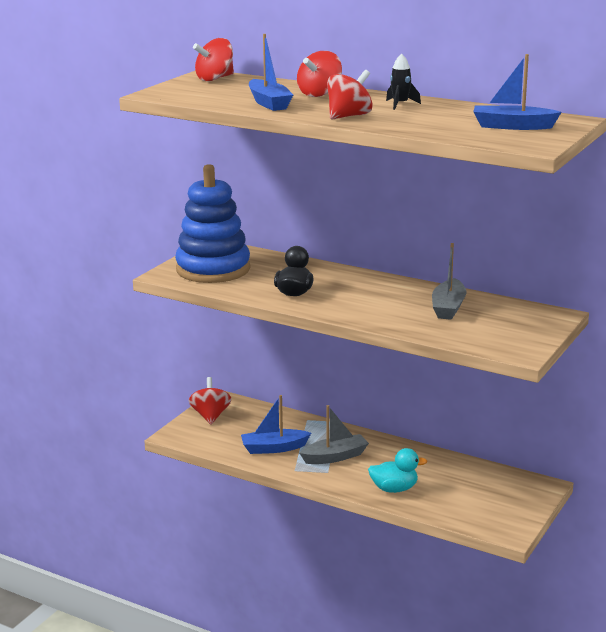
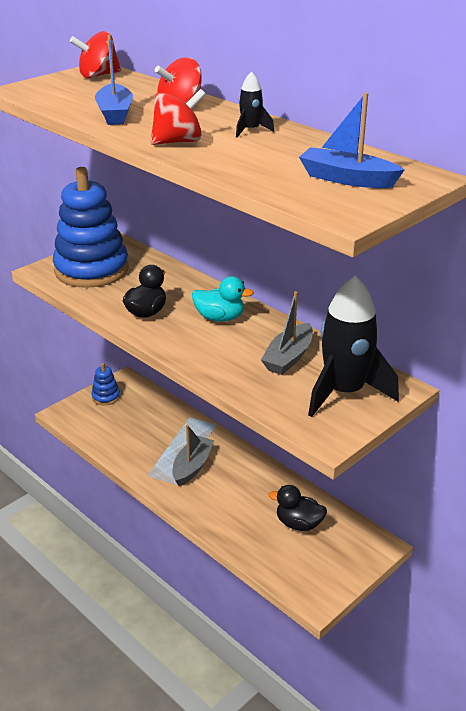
camera: 15 degrees right, 10 degrees up
red spinning top [189,377,232,425] -> blue stacking toy [91,363,120,405]
blue boat [241,395,311,454] -> none
grey boat [300,405,369,464] -> grey boat turned 60 degrees counterclockwise [172,425,214,486]
turquoise duck [368,448,427,493] -> turquoise duck moved to [192,276,254,322]
none -> black duck [268,485,327,531]
none -> black rocket [308,276,399,417]

